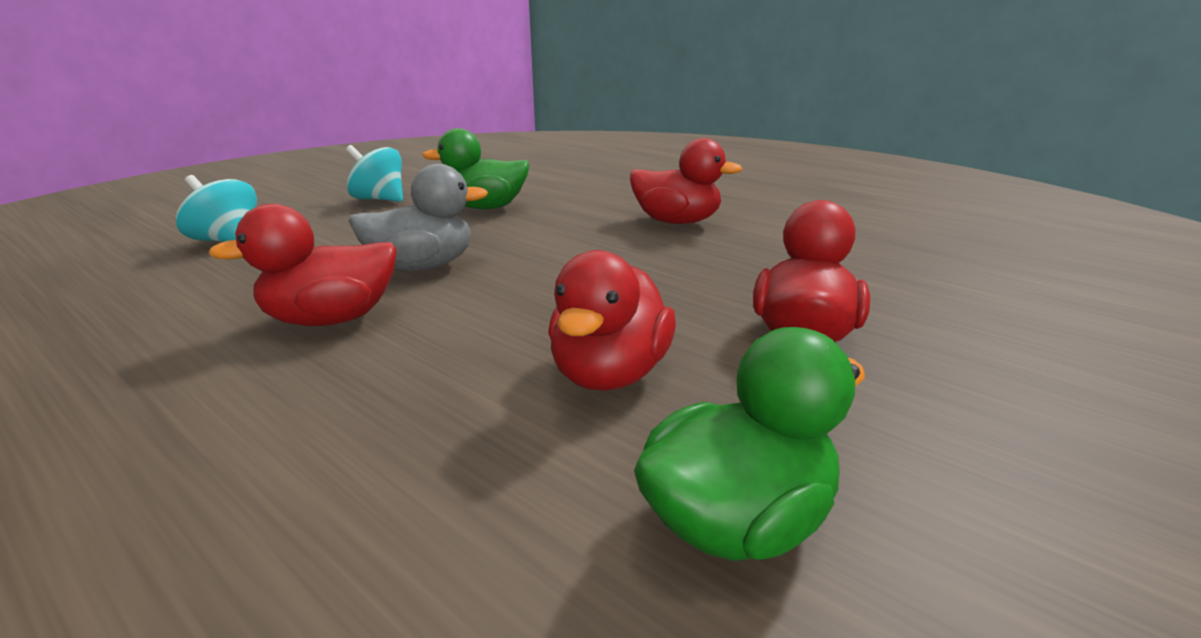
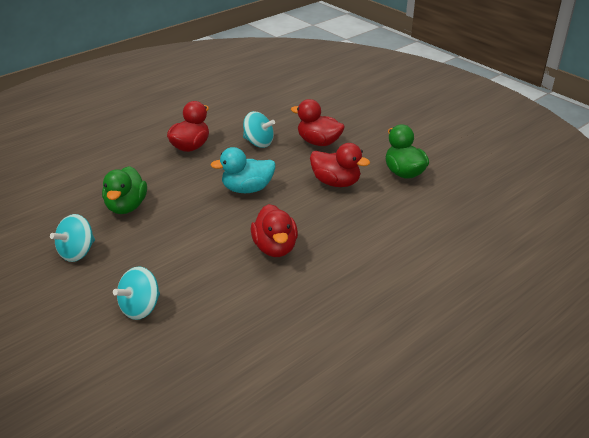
camera: 80 degrees left, 10 degrees up
grey duck [349,164,488,271] -> none
none -> turquoise duck [210,147,276,193]
none -> turquoise spinning top [243,111,275,148]

